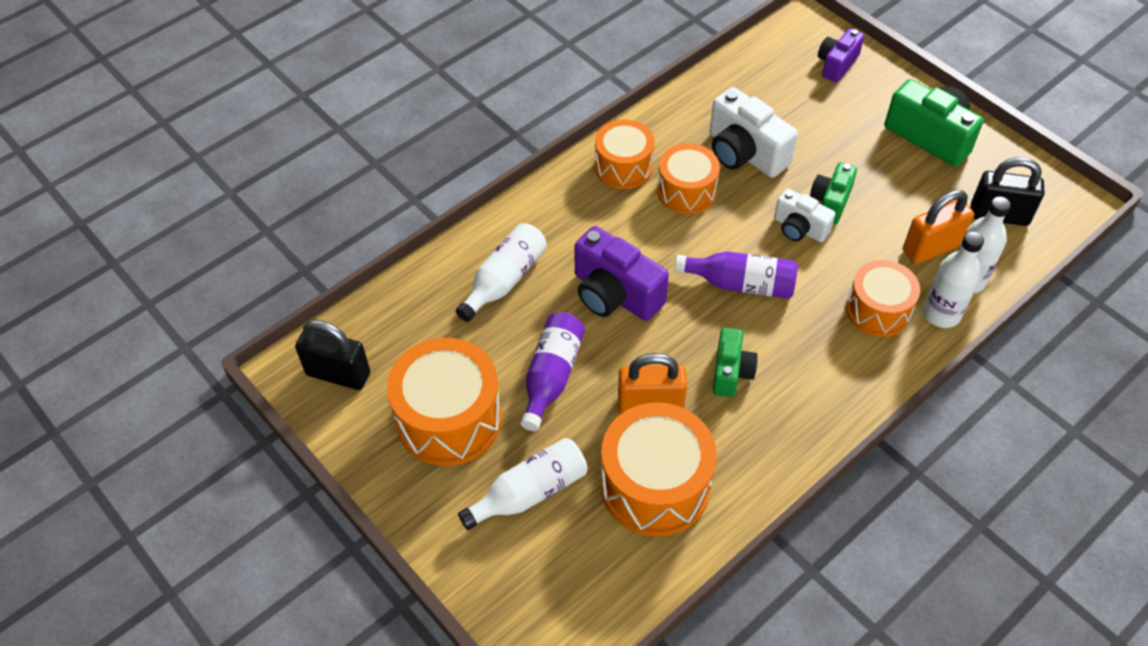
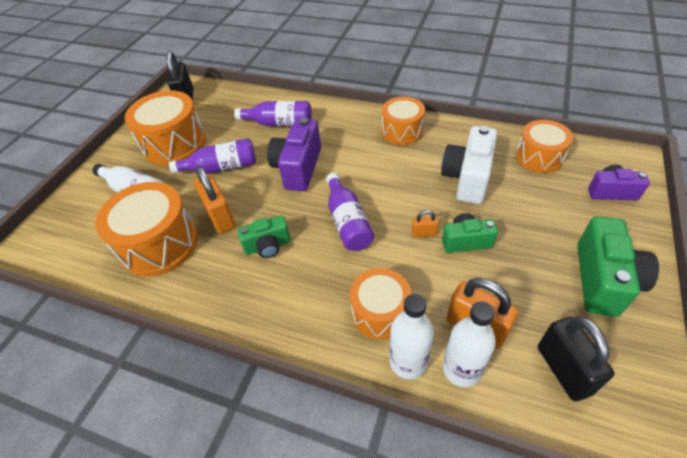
camera: 65 degrees right, 5 degrees down
white bottle [456,223,547,322] -> purple bottle [234,101,312,126]
orange drum [657,143,720,214] -> orange drum moved to [516,120,573,173]
white camera [774,189,836,242] -> orange padlock [412,210,439,238]

